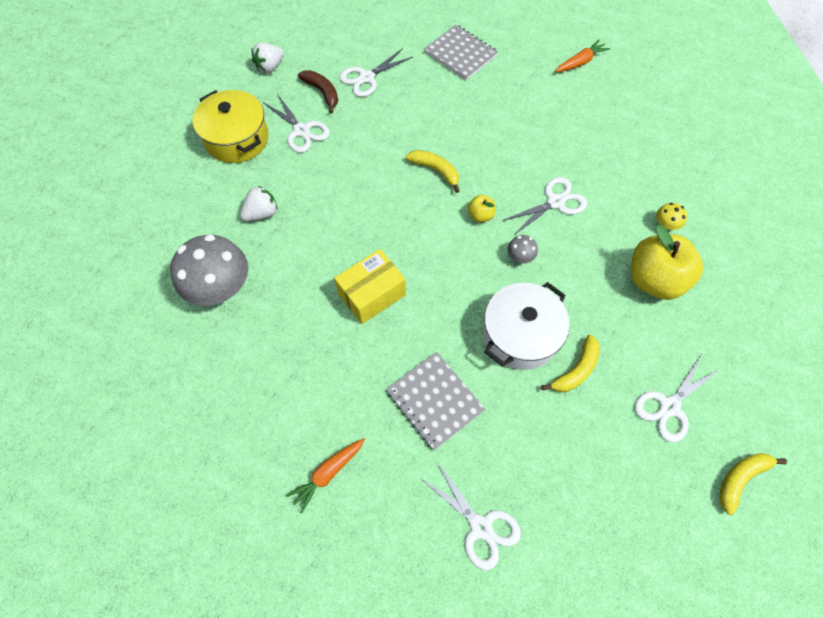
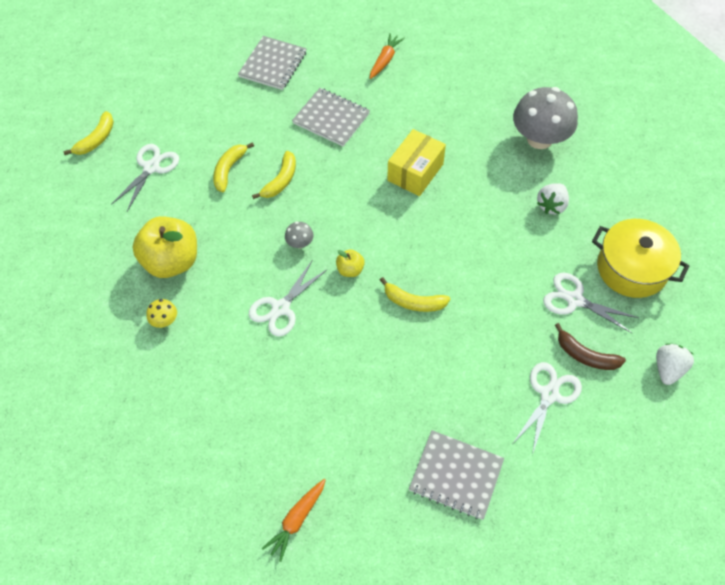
camera: 160 degrees right, 5 degrees down
white scissors [422,463,521,570] -> grey notebook [238,36,307,90]
white pot [483,282,570,370] -> yellow banana [252,151,296,199]

